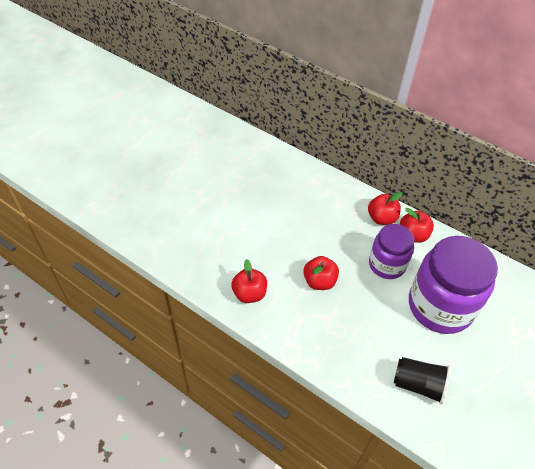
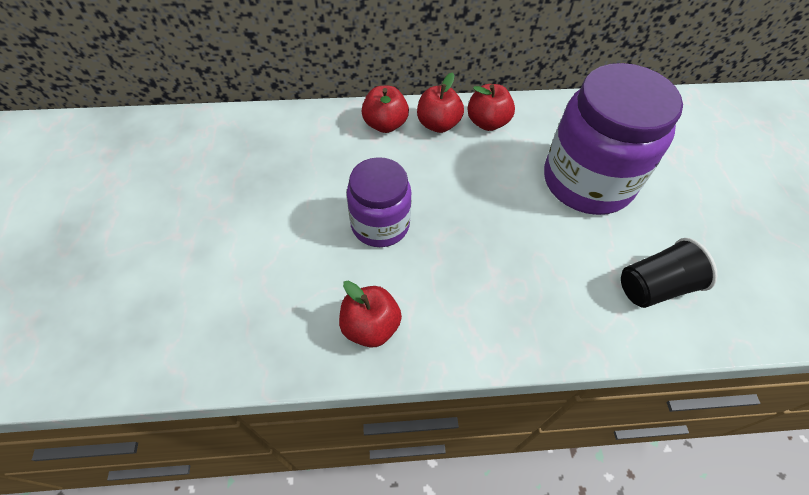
camera: 40 degrees left, 5 degrees up
red apple [303,256,339,290] -> red apple moved to [362,86,409,133]
purple jar [369,224,414,279] -> purple jar moved to [347,157,411,247]

